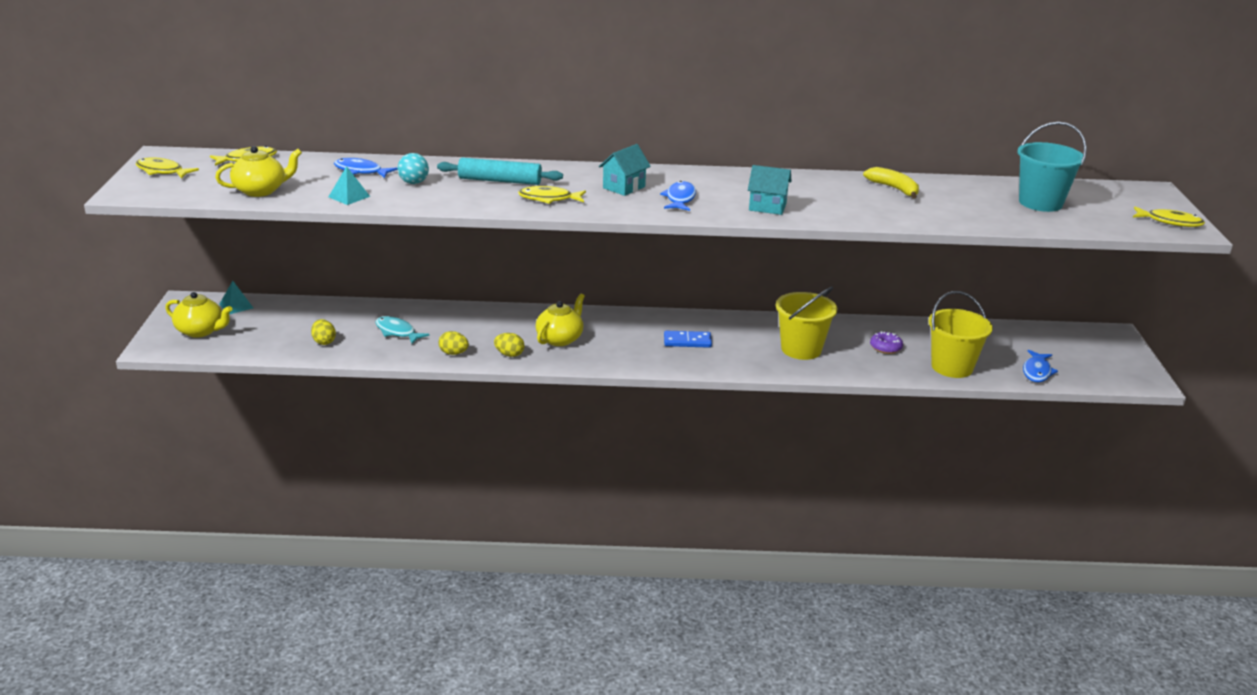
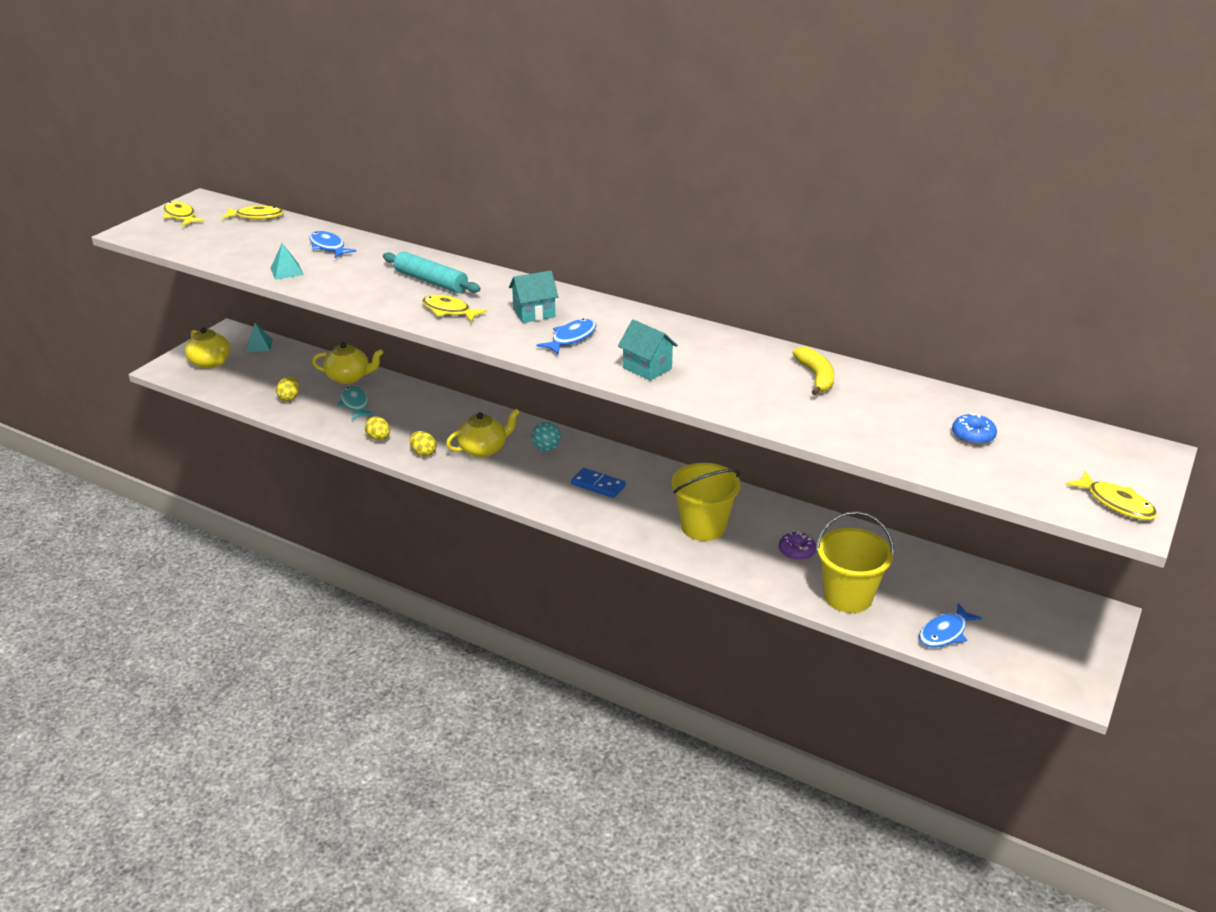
camera: 30 degrees right, 5 degrees up
yellow teapot [215,146,302,197] -> yellow teapot moved to [312,342,383,384]
turquoise ball [398,153,429,184] -> turquoise ball moved to [531,422,561,451]
turquoise bucket [1017,122,1087,212] -> blue donut [952,413,997,445]

